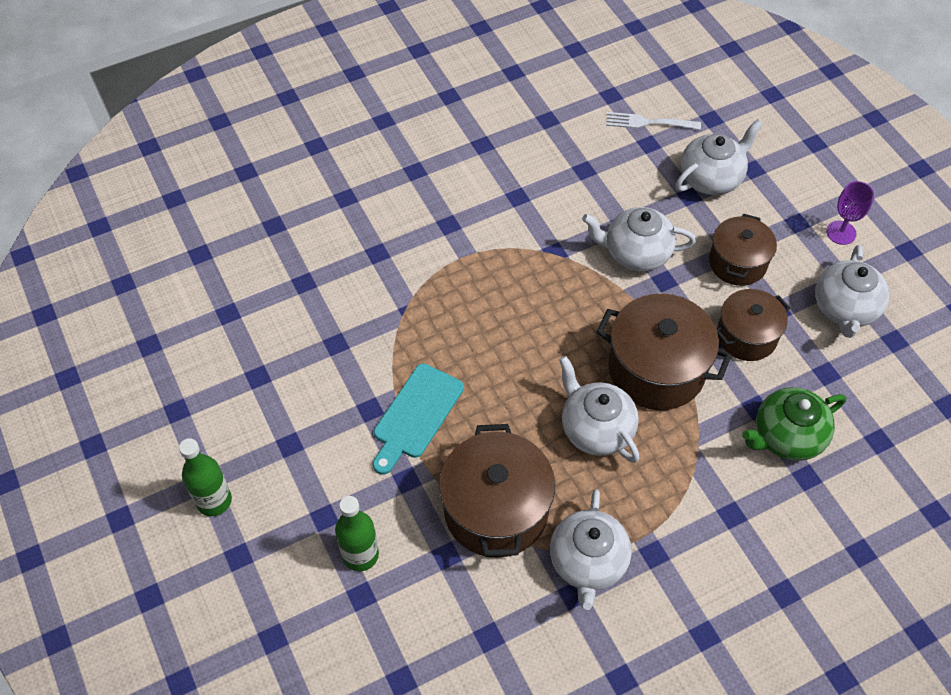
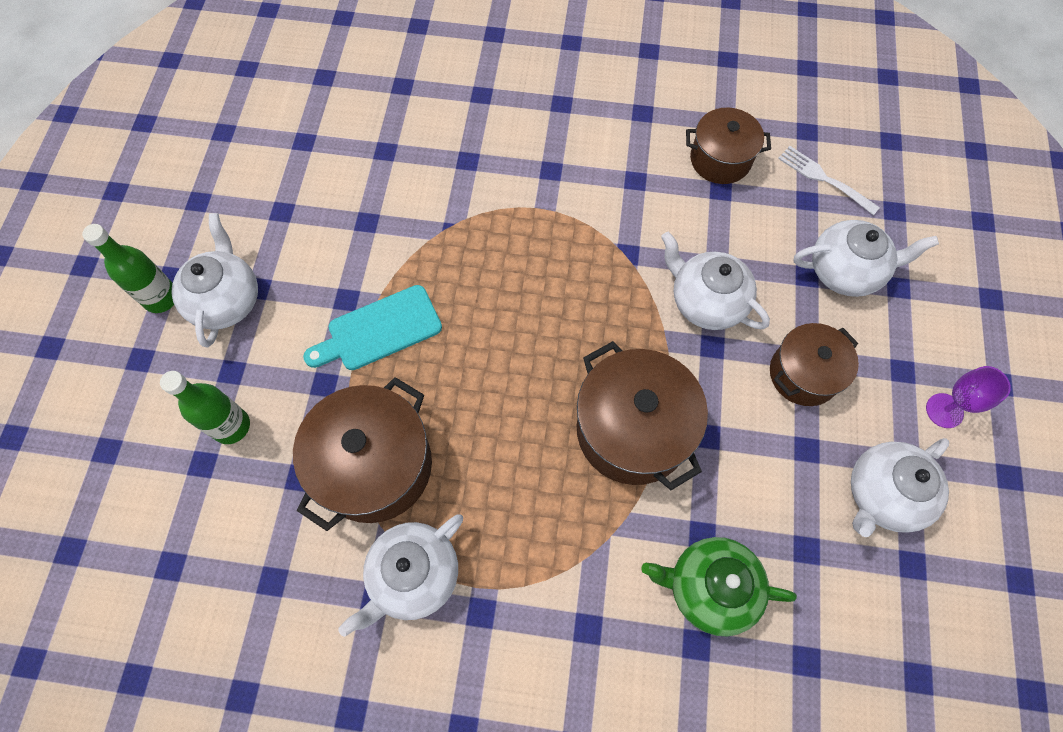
camera: 35 degrees right, 10 degrees up
white teapot [559,356,639,463] -> white teapot moved to [171,213,258,347]
brown pot [717,289,790,361] -> brown pot moved to [686,108,771,184]

